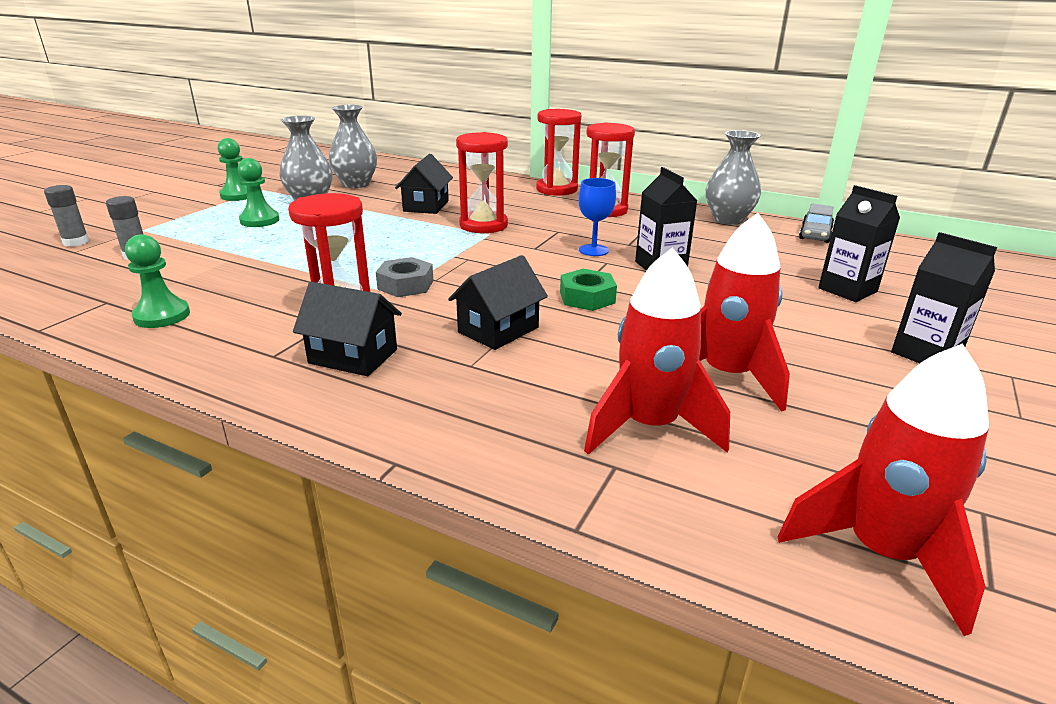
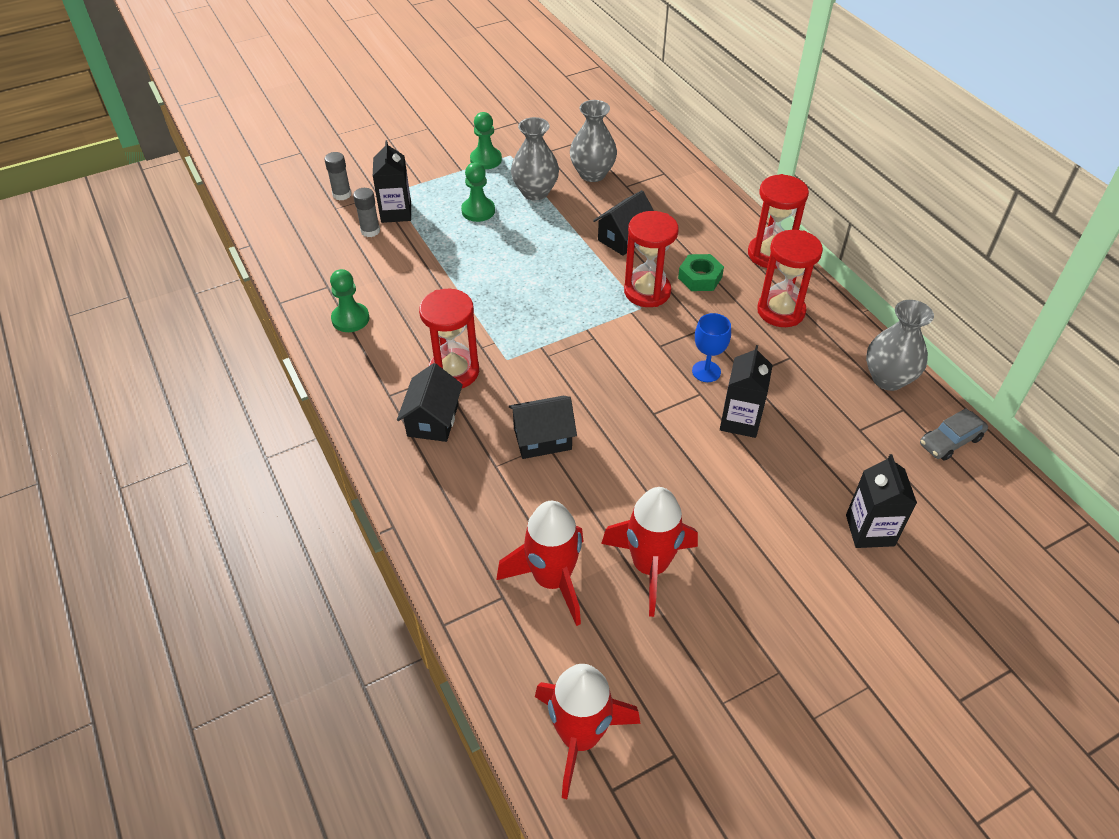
camera: 35 degrees right, 20 degrees up
black house [293,282,402,376] -> black house turned 45 degrees clockwise [397,363,463,442]
grey nut [376,257,434,297] -> none
green nut [560,269,617,311] -> green nut moved to [678,254,724,291]
black carton [891,232,997,363] -> black carton moved to [373,140,411,223]

